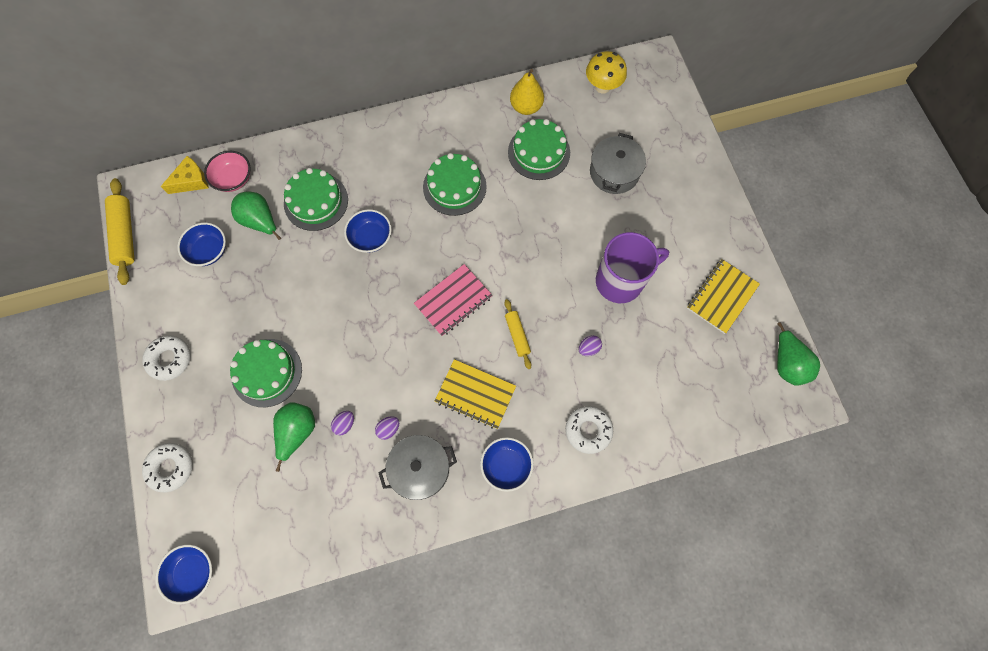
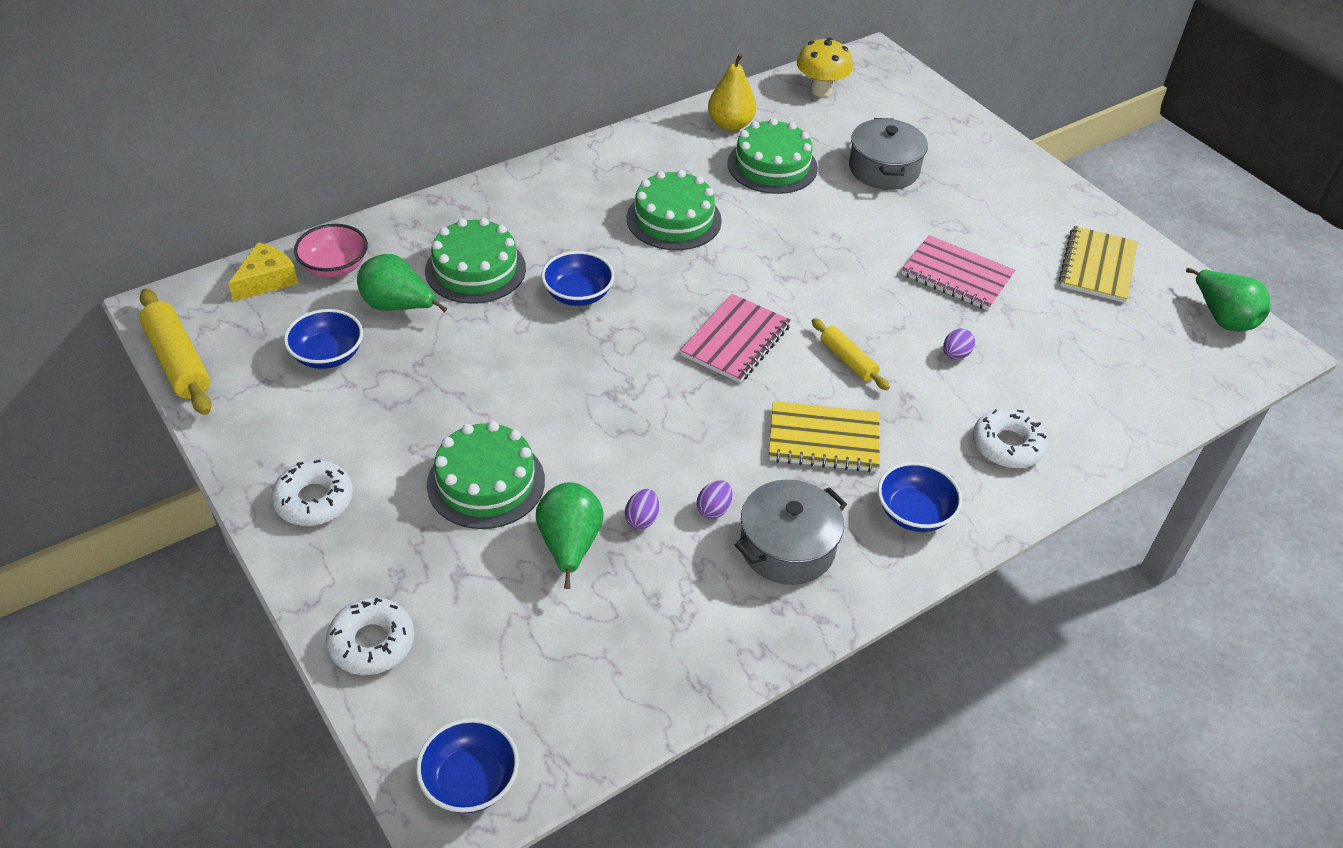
camera: 20 degrees left, 25 degrees down
purple mug [596,232,669,303] -> pink notebook [902,235,1015,310]

